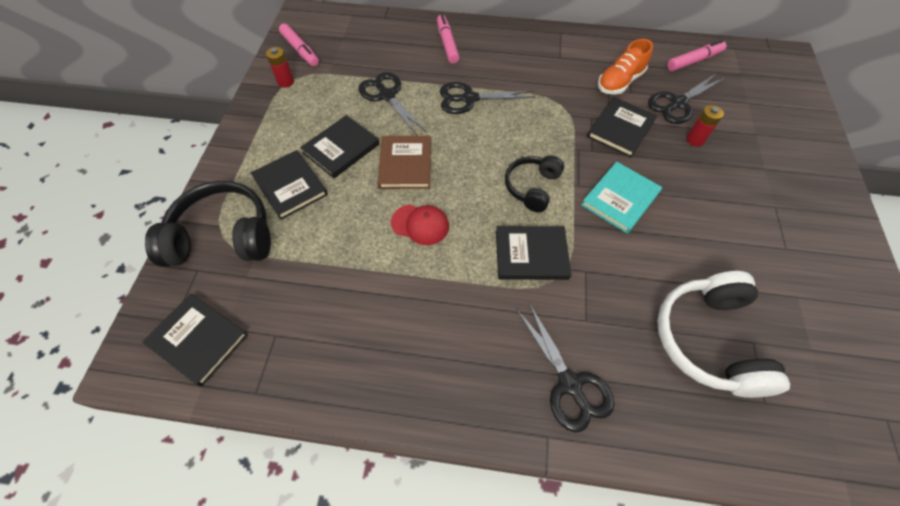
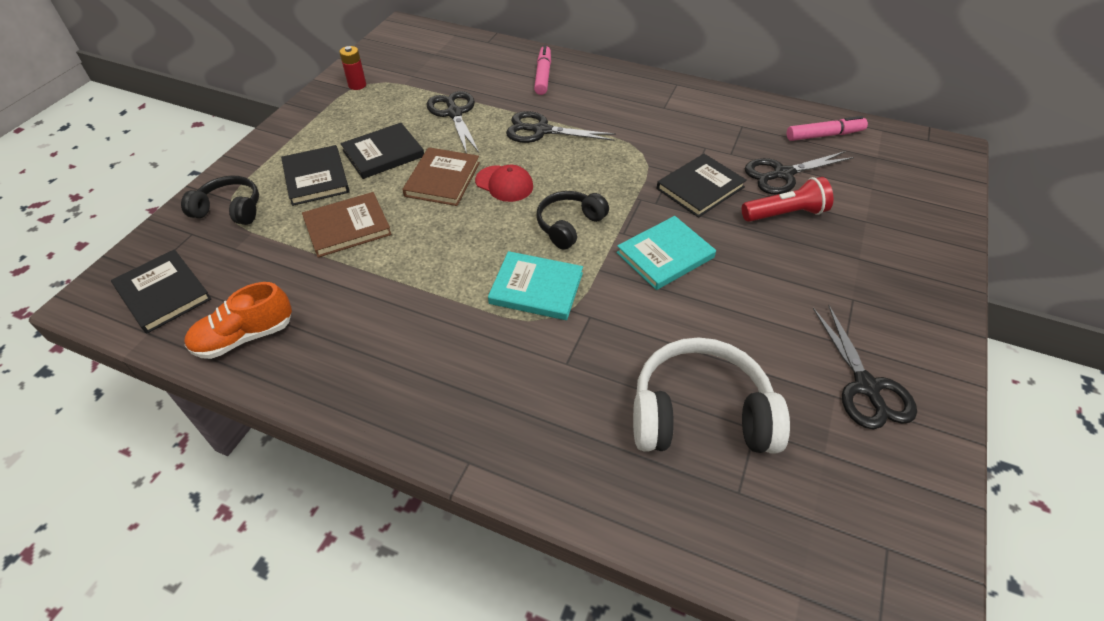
camera: 15 degrees right, 10 degrees down
black headphones [145,181,271,267] -> black headphones [181,176,259,225], size x0.60
pink marker [279,24,319,66] -> none
red cap [391,204,449,245] -> red cap moved to [475,165,533,202]
black book [496,226,571,280] -> turquoise book [488,251,583,320]
black scissors [517,303,614,432] -> black scissors moved to [813,304,917,429]
orange shoe [598,39,653,95] -> orange shoe moved to [185,282,292,359]
white headphones [657,271,790,398] -> white headphones turned 75 degrees clockwise [633,337,790,454]
red battery [686,105,724,146] -> red flashlight [742,177,833,222]
none -> brown book [302,192,392,258]

